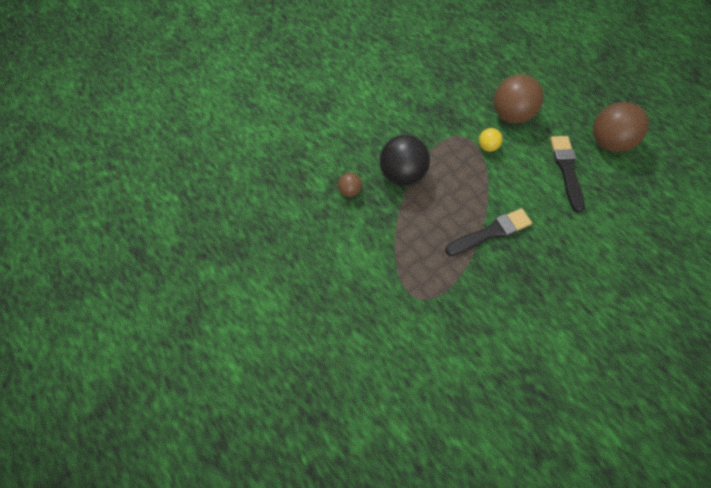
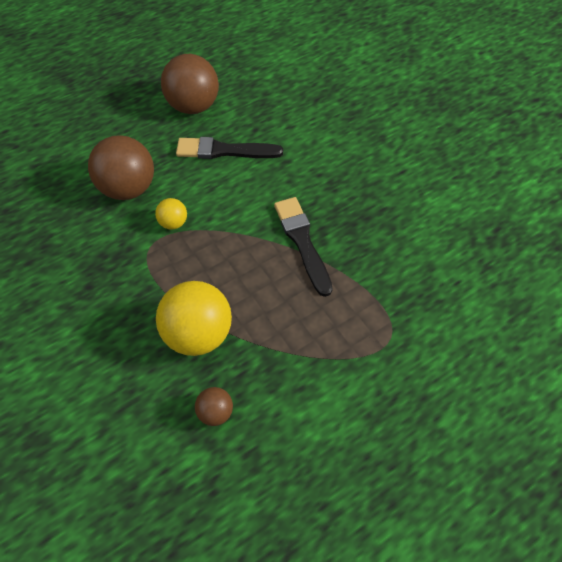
camera: 85 degrees left, 5 degrees down
black ball [380,135,430,186] -> yellow ball [156,281,232,356]

